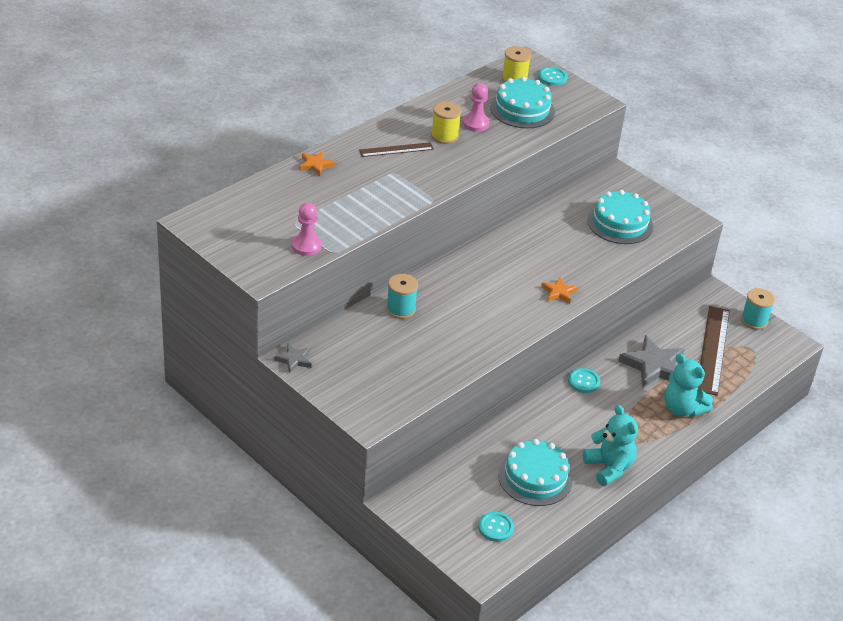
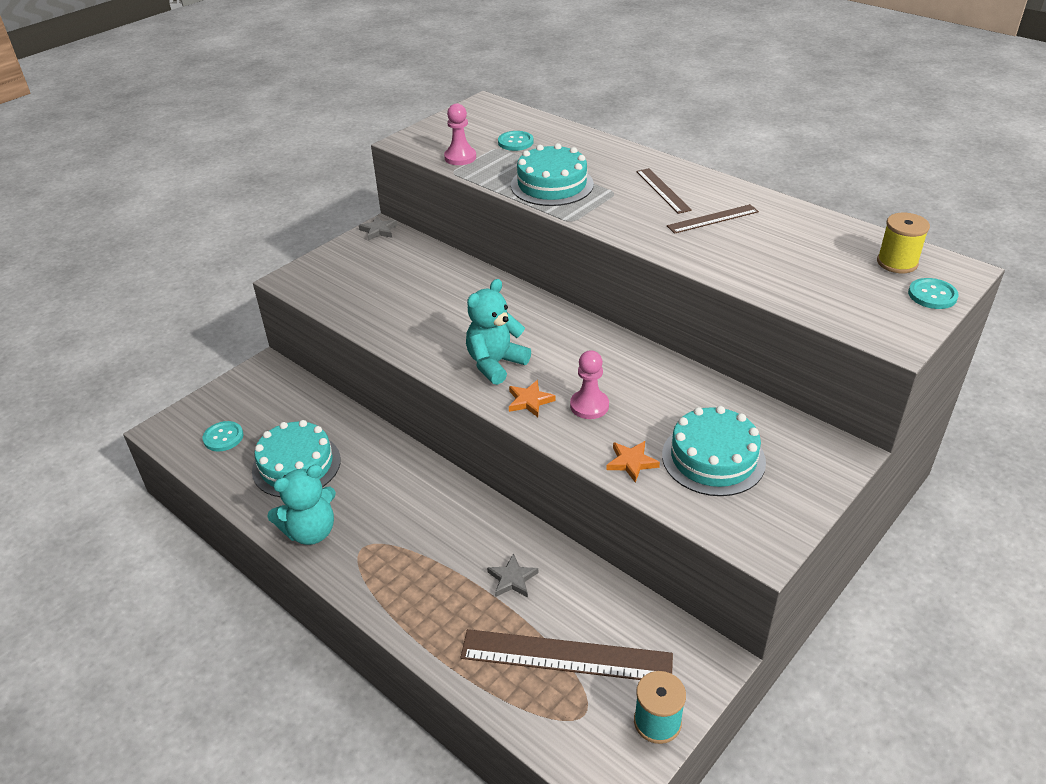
camera: 90 degrees right, 0 degrees up
orange star [299,151,335,176] -> orange star moved to [606,441,660,483]
turquoise spool [386,274,418,319] -> none
yellow spool [431,102,461,144] -> brown ruler [667,204,759,234]
pink pawn [463,83,490,132] -> pink pawn moved to [570,350,609,419]
turquoise cake [490,77,555,128] -> turquoise cake moved to [511,143,594,206]
turquoise button [568,368,600,393] -> turquoise button moved to [498,131,533,151]
grey star [618,335,684,388] -> grey star [487,553,538,597], size x0.52
turquoise teddy bear [664,353,713,417] -> turquoise teddy bear moved to [466,279,531,385]

